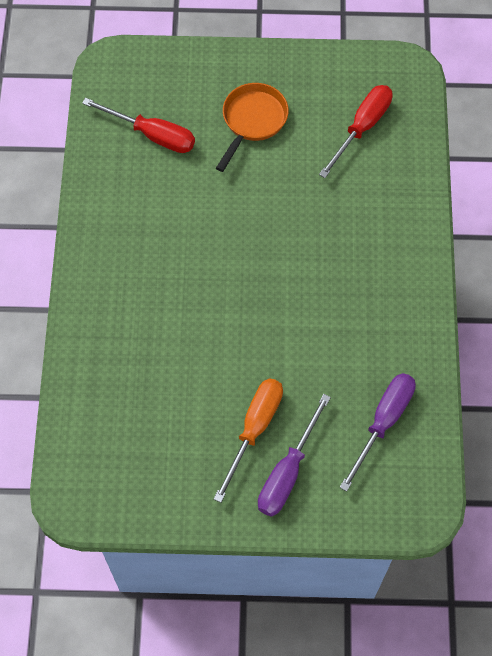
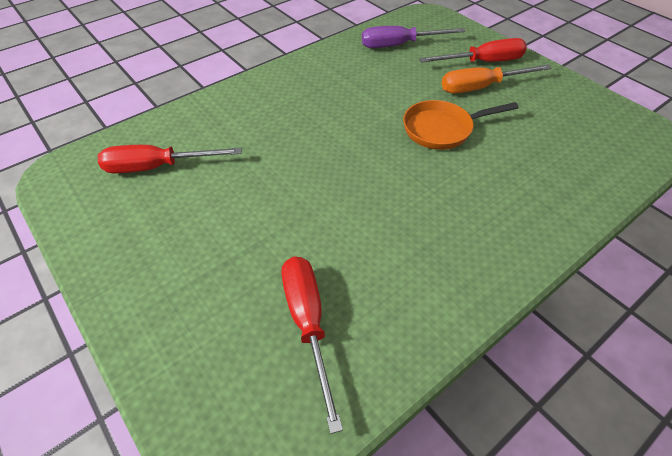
camera: 130 degrees left, 15 degrees down
orange pan [216,83,289,172] -> orange pan moved to [403,100,519,150]
purple screwdriver [258,394,331,517] -> red screwdriver [419,38,527,63]

